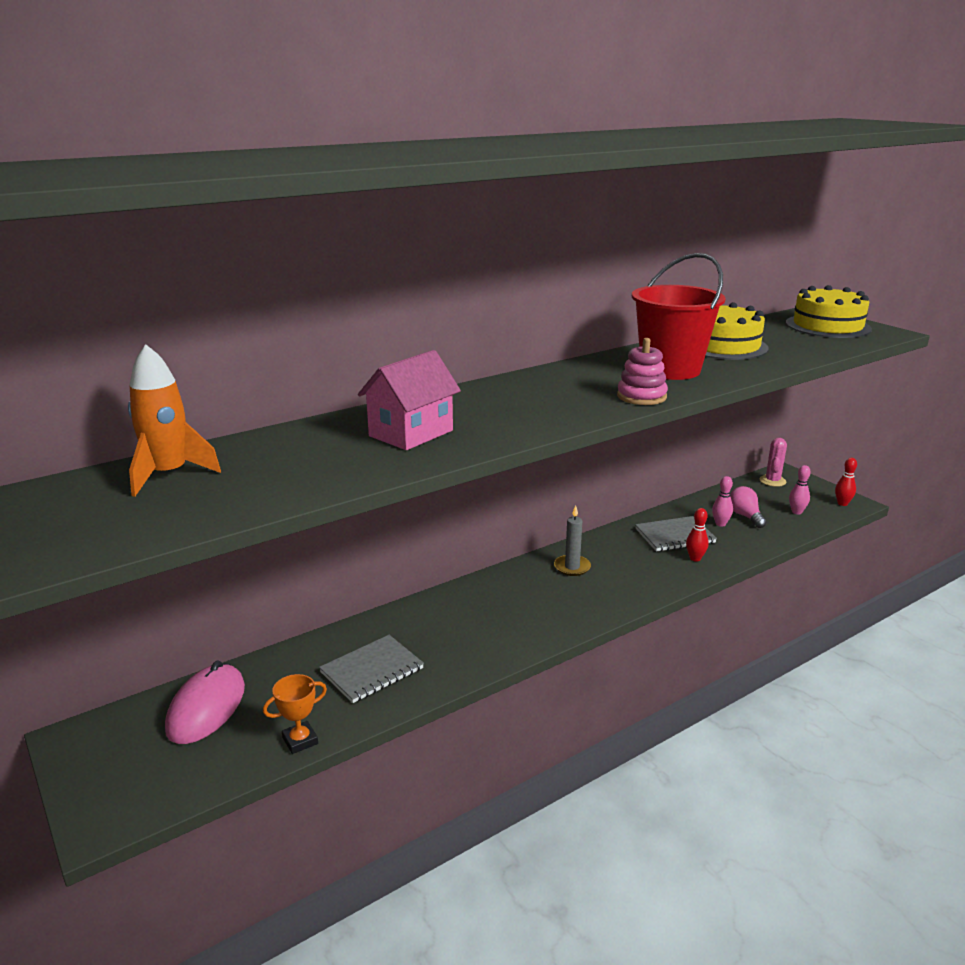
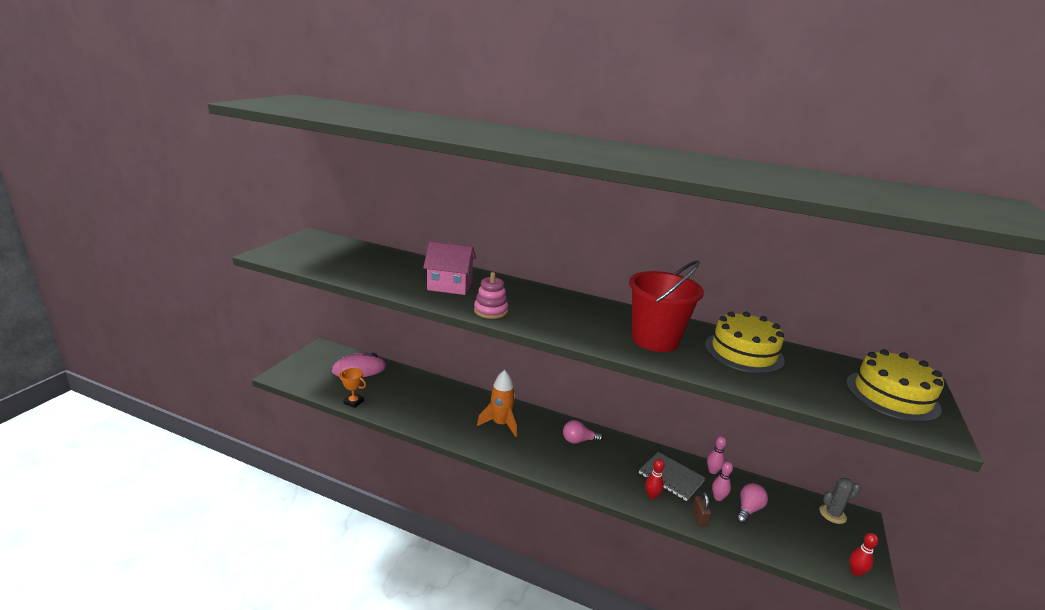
camera: 55 degrees right, 0 degrees up
orange rocket [128,344,221,497] -> orange rocket moved to [477,370,517,437]
grey notebook [319,635,424,703] -> none
grey candle [554,505,591,576] -> pink light bulb [563,420,603,444]
pink stacking toy [617,338,668,405] -> pink stacking toy moved to [474,272,508,319]
pink cactus [759,438,787,487] -> grey cactus [820,478,861,524]
pink bowling pin [789,465,811,515] -> pink bowling pin moved to [707,436,727,474]
none -> brown padlock [692,492,711,527]

